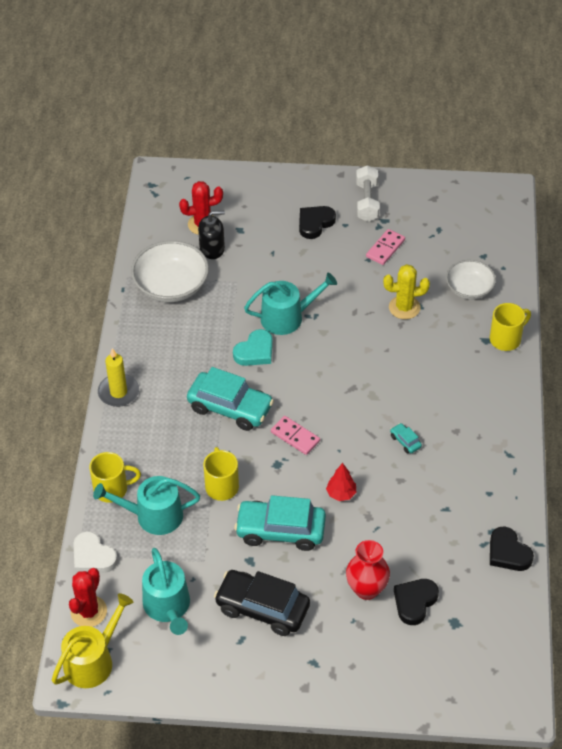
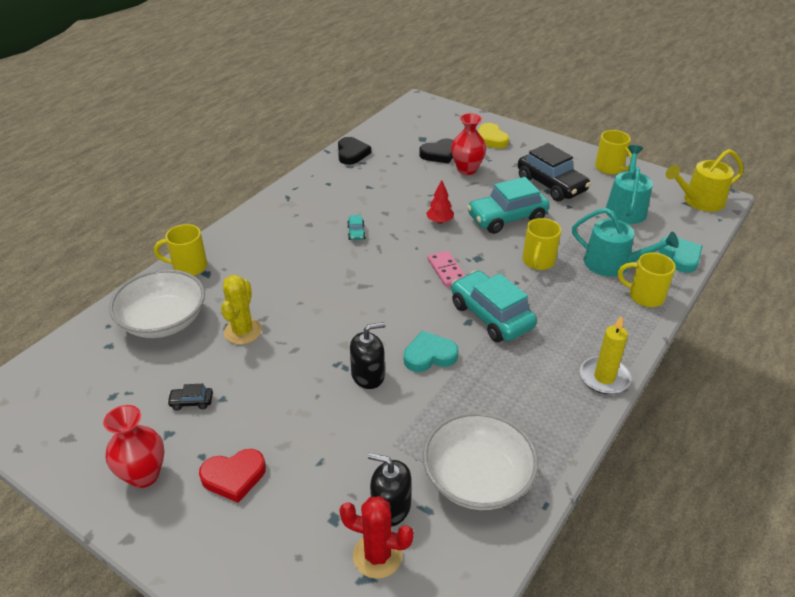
camera: 150 degrees left, 10 degrees down
red cactus [69,568,107,627] -> none
white heart [73,531,118,573] -> turquoise heart [658,236,703,273]
turquoise car [234,495,326,551] -> turquoise car turned 120 degrees clockwise [467,177,550,234]
turquoise watering can [244,273,337,335] -> black soap dispenser [350,322,386,389]
black heart [299,206,336,239] -> red heart [199,449,266,503]
white dumbbell [356,165,379,221] -> red vase [103,405,164,488]
pink domino [366,229,405,265] -> black car [167,384,213,411]
yellow cactus [383,264,430,319] -> yellow cactus turned 75 degrees clockwise [221,275,262,345]
white bowl [446,260,496,300] -> white bowl [109,269,205,338], size x1.56
none -> yellow heart [478,123,509,149]
none -> yellow mug [595,130,632,174]

